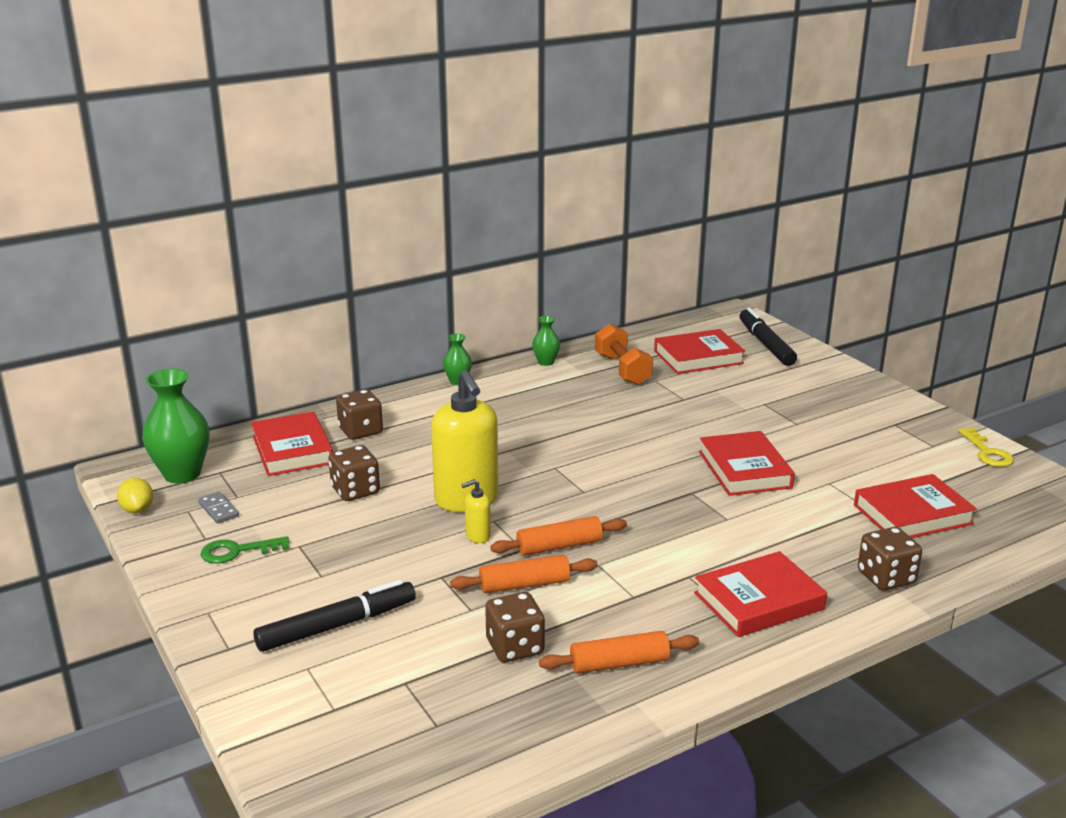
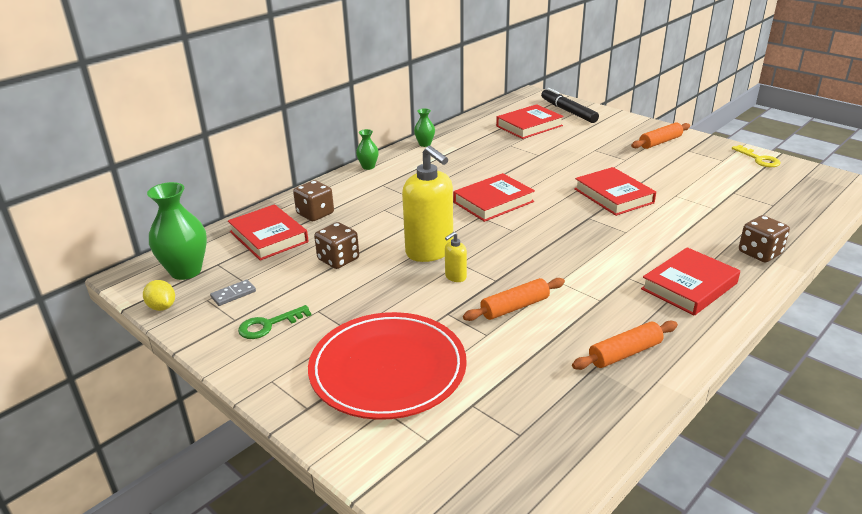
camera: 15 degrees left, 5 degrees up
grey domino [198,492,239,524] -> grey domino turned 75 degrees counterclockwise [210,279,256,306]
black marker [253,579,416,652] -> red plate [308,312,467,420]
brown dice [485,592,545,662] -> none
orange rolling pin [490,516,627,556] -> orange rolling pin moved to [631,122,690,149]
orange dumbbell [595,323,653,385] -> none
red book [854,474,977,538] -> red book moved to [453,173,535,222]

